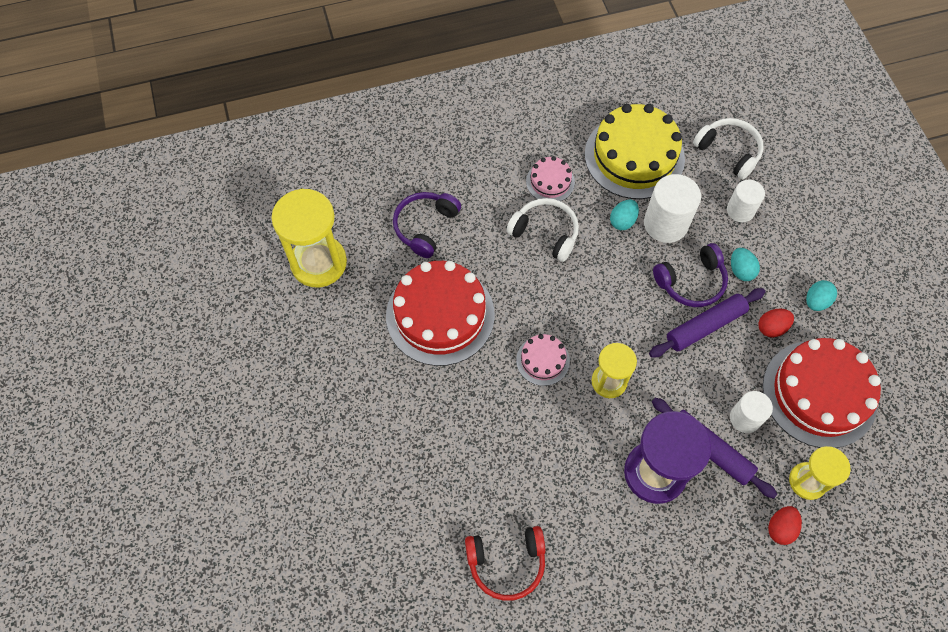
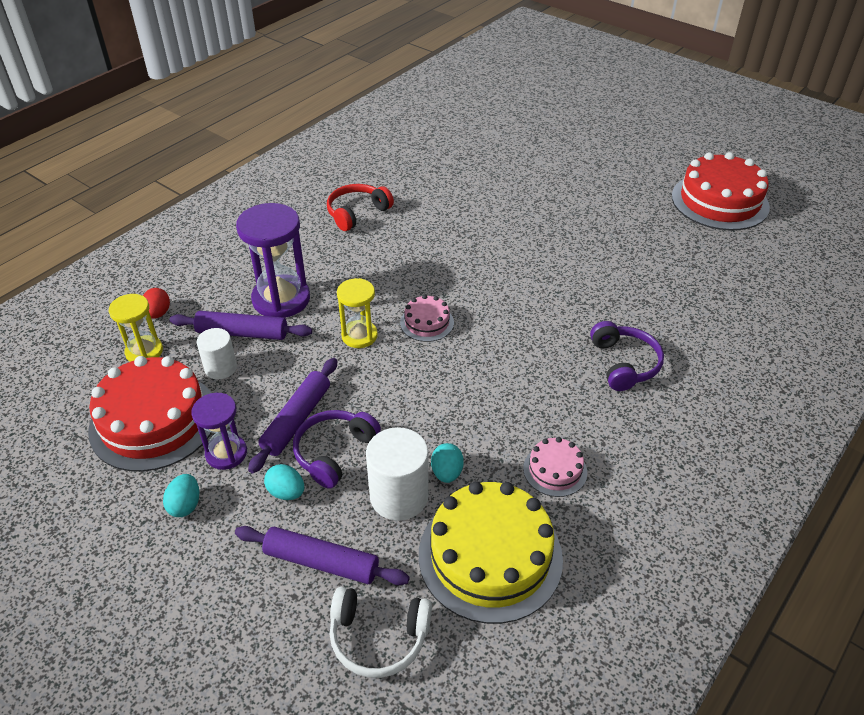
camera: 145 degrees right, 20 degrees down
yellow hourglass [272,189,347,288] -> none
red cake [386,261,495,366] -> red cake moved to [672,152,770,230]
white headphones [506,198,579,262] -> none
white cylinder [727,180,765,222] -> purple rolling pin [235,526,410,585]
red egg [758,309,794,337] -> purple hourglass [191,393,247,470]

